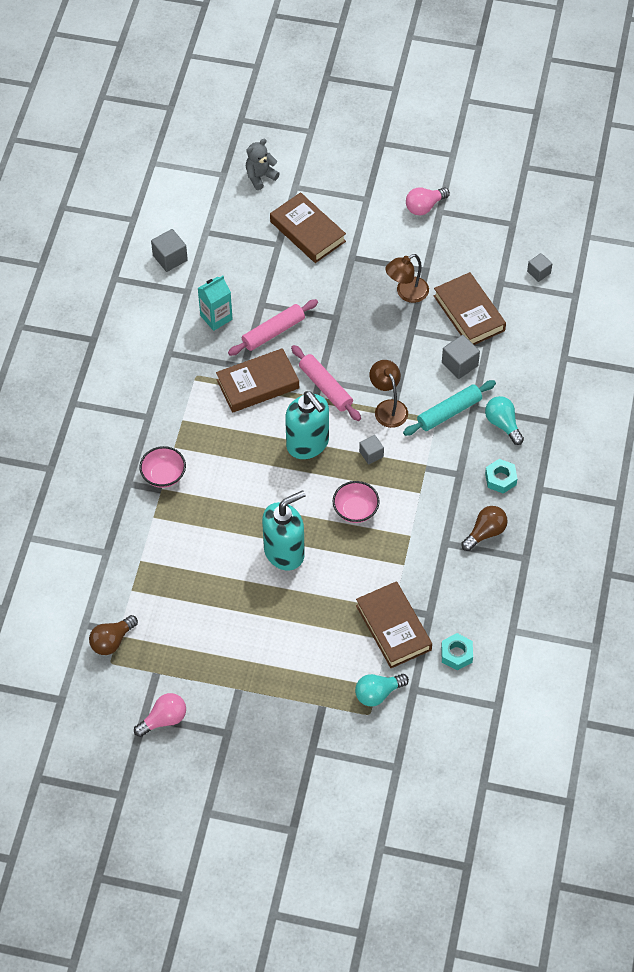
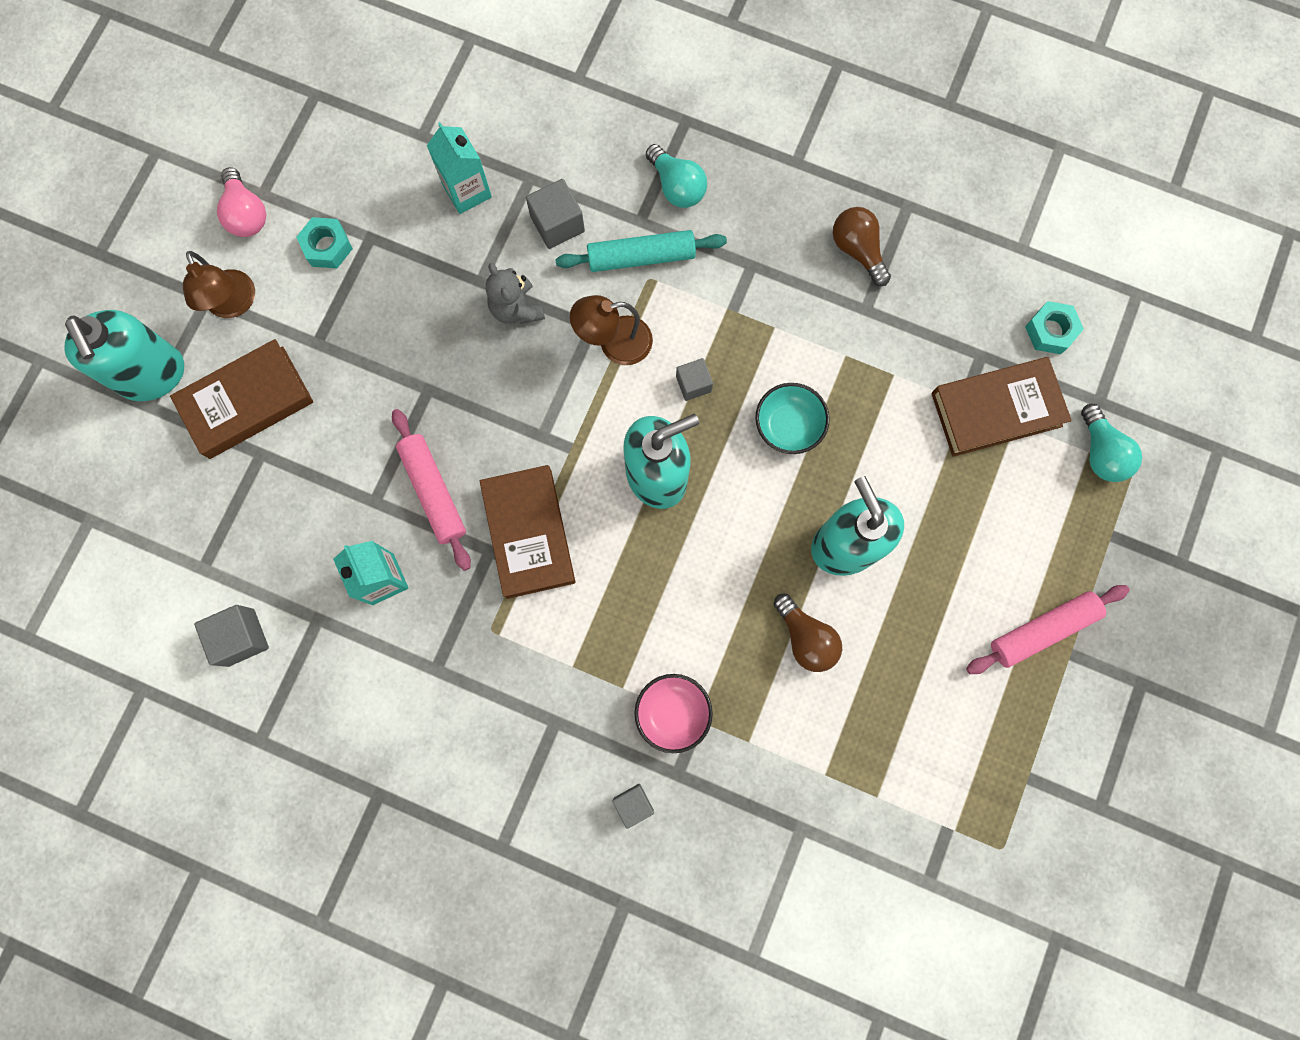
camera: 80 degrees left, 20 degrees up
brown light bulb [89,615,138,655] -> brown light bulb moved to [774,594,842,672]
pink light bulb [134,693,186,737] -> none
grey teddy bear [246,139,280,190] -> grey teddy bear moved to [486,263,545,324]
pink rolling pin [291,345,361,421] -> pink rolling pin moved to [966,585,1130,674]
pink bowl [333,481,380,523] -> turquoise bowl [755,383,829,454]
brown lamp [385,254,429,303] -> brown lamp moved to [183,251,255,318]
turquoise rolling pin [403,380,496,436] -> turquoise rolling pin turned 75 degrees counterclockwise [555,230,727,272]
brown book [434,272,506,345] -> turquoise carton [427,122,492,214]
turquoise light bulb [485,396,524,445] -> turquoise light bulb turned 105 degrees counterclockwise [646,144,707,208]
turquoise nut [485,459,517,494] -> turquoise nut moved to [296,217,353,268]
grey cube [527,253,552,282] -> grey cube moved to [612,784,654,829]
none -> turquoise soap dispenser [65,310,184,401]

